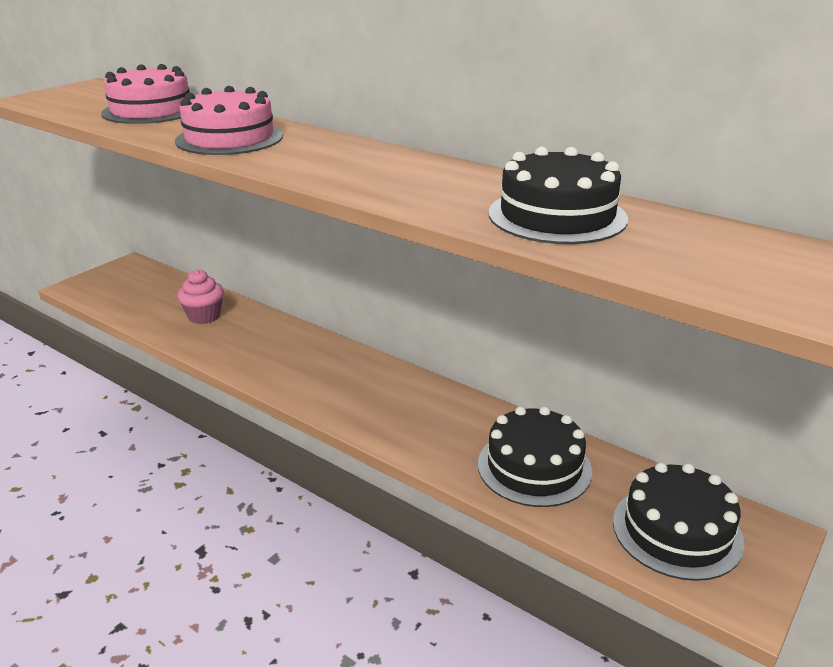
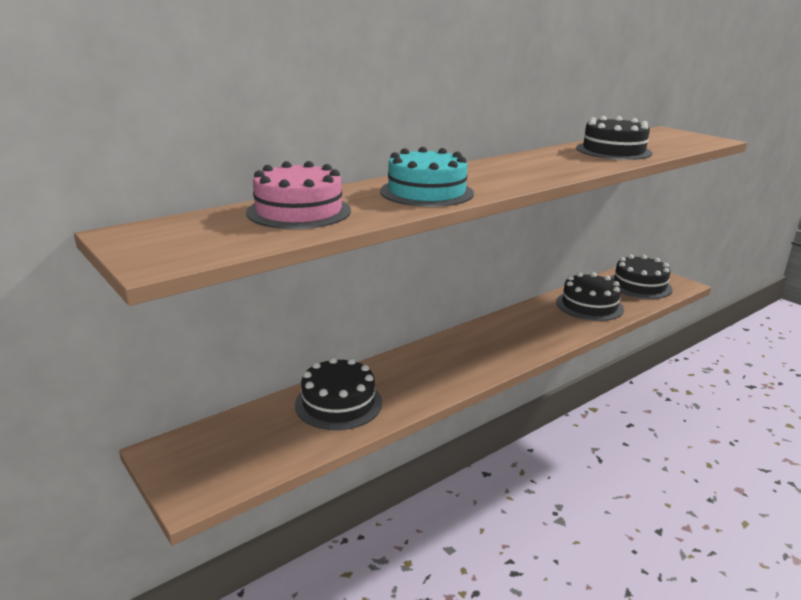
camera: 75 degrees left, 5 degrees down
pink cake [175,86,283,155] -> turquoise cake [380,147,474,207]
pink cupcake [177,269,224,324] -> black cake [295,357,382,430]

